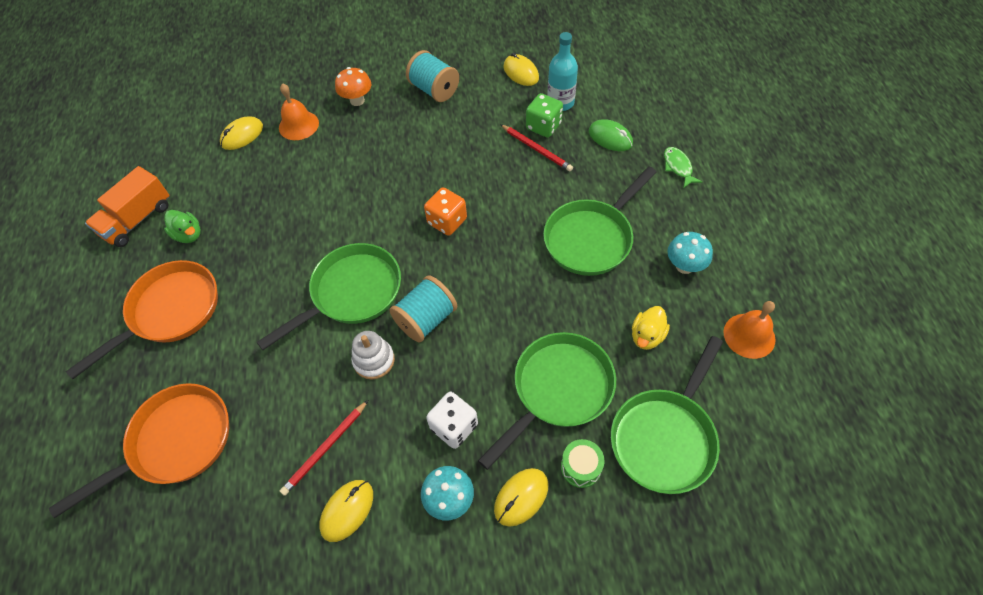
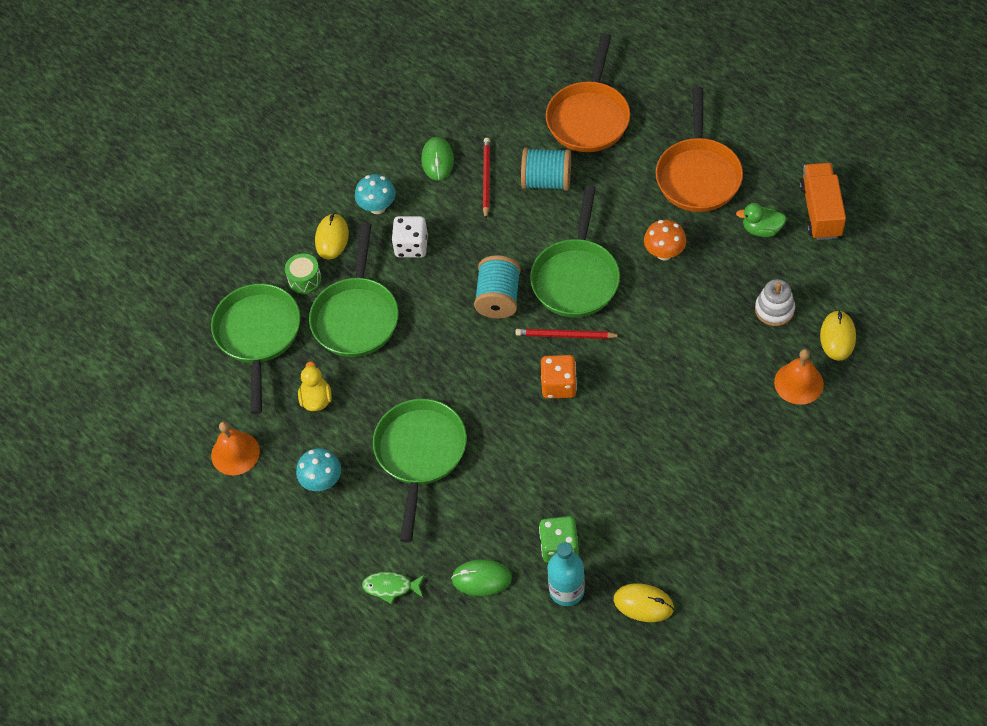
camera: 145 degrees right, 0 degrees up
yellow mouse [319,480,373,542] -> green mouse [421,137,454,180]
orange mushroom [335,67,371,106] -> orange mushroom moved to [644,220,686,261]
white stacking toy [351,331,395,379] -> white stacking toy moved to [755,279,795,326]
turquoise spool [406,50,459,102] -> turquoise spool moved to [521,147,571,191]
red pencil [500,124,573,171] -> red pencil moved to [515,329,621,339]
green fish [664,147,702,188] -> green fish turned 150 degrees clockwise [362,572,425,604]

